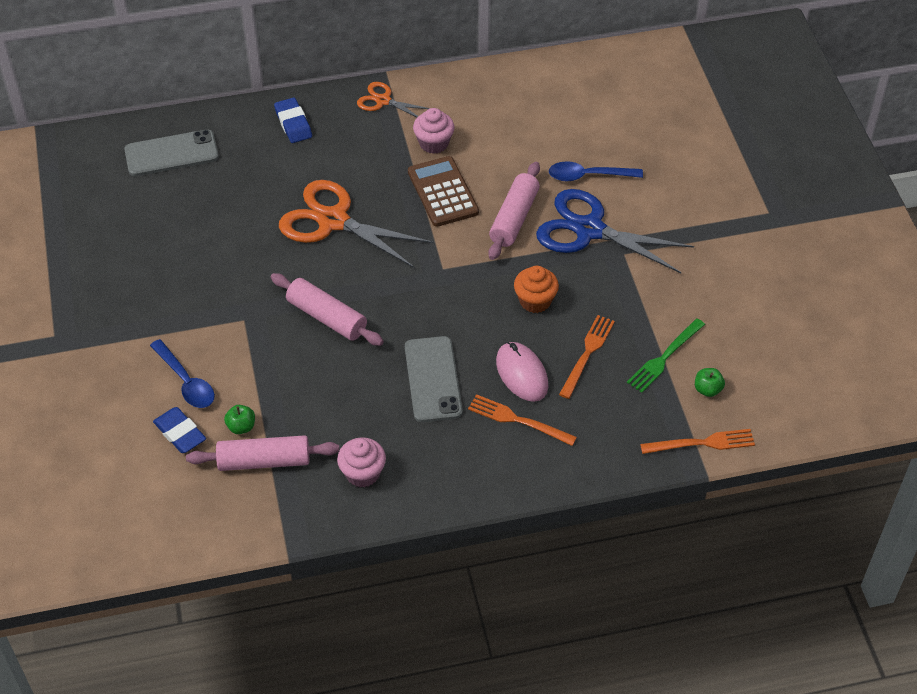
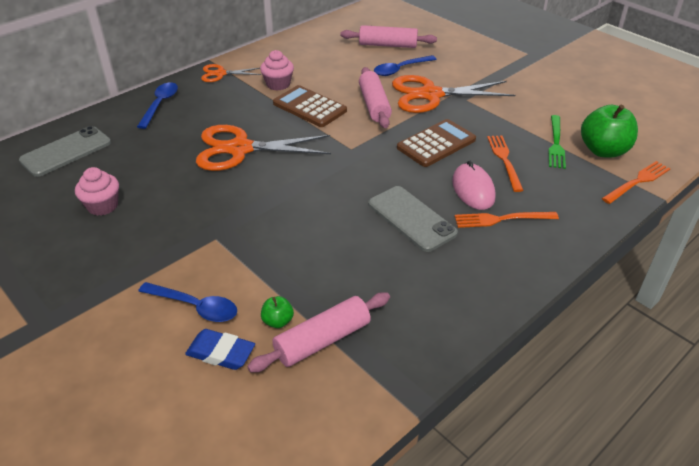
camera: 30 degrees left, 10 degrees down
pink rolling pin [271,273,384,346] -> pink rolling pin moved to [340,25,437,48]
blue eraser [274,97,312,143] -> blue spoon [137,82,178,129]
pink cupcake [337,437,386,488] -> pink cupcake moved to [75,167,119,216]
pink mouse [496,342,549,402] -> pink mouse turned 45 degrees clockwise [452,161,496,210]
orange cupcake [514,266,559,313] -> brown calculator [397,119,476,167]
blue scissors [536,189,694,273] -> orange scissors [392,75,515,113]
green apple [695,368,725,397] -> green apple [581,105,638,158], size x2.16

